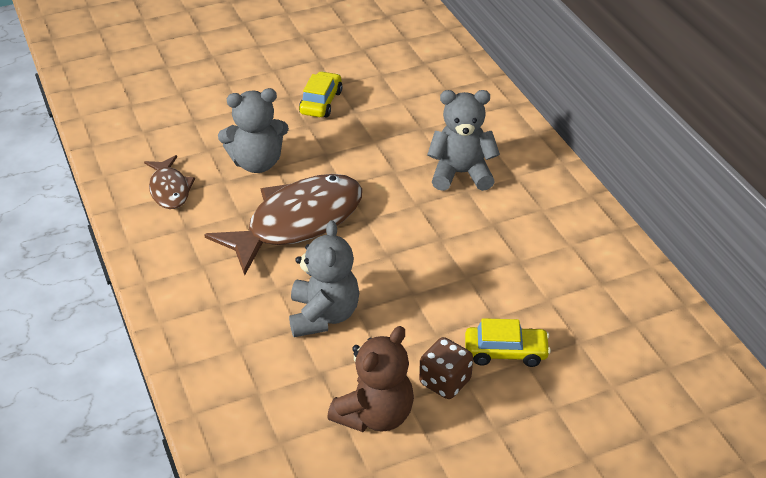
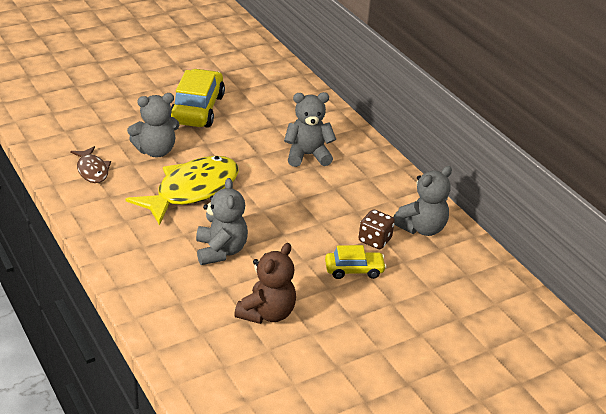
camera: 10 degrees left, 5 degrees down
brown fish [204,174,362,275] -> yellow fish [126,156,239,226]
yellow car [299,71,343,117] -> yellow car [170,69,225,128], size x1.82
brown dice [419,337,473,399] -> brown dice moved to [358,209,395,249]
none -> grey teddy bear [393,166,452,236]

